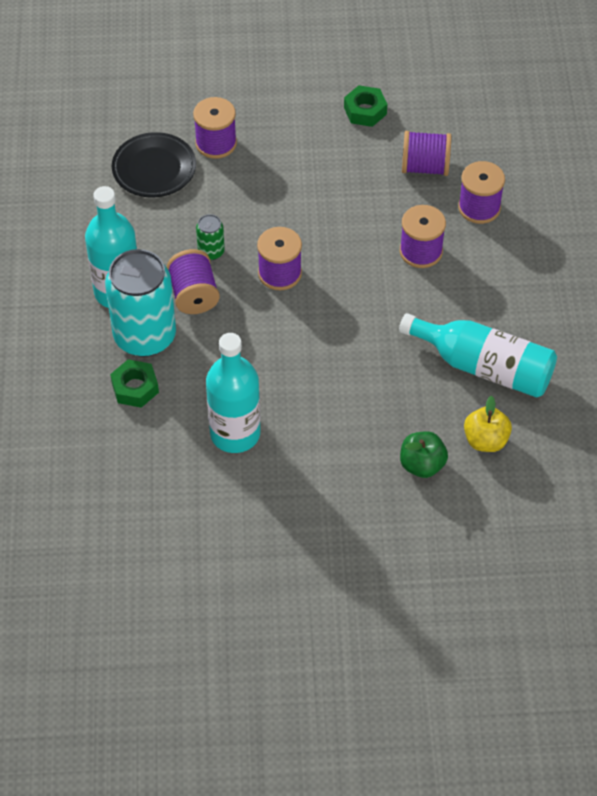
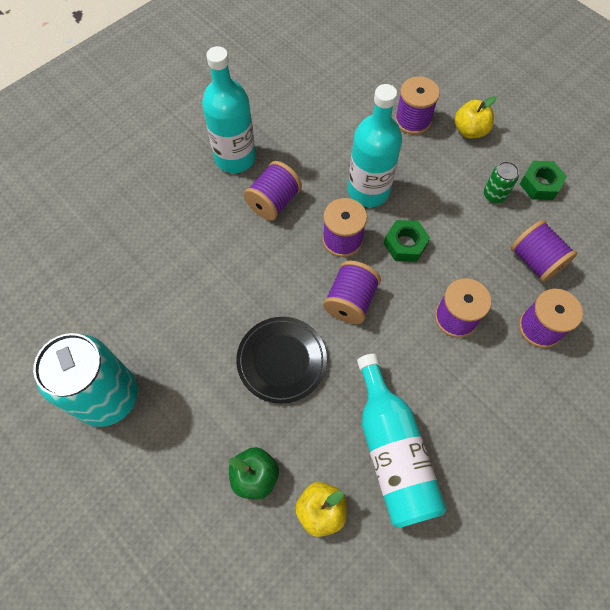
camera: 50 degrees right, 10 degrees up
turquoise can [105,249,176,357] -> turquoise can moved to [33,333,138,427]
green nut [110,359,159,408] -> green nut moved to [384,220,430,262]
black plate [112,132,196,197] -> black plate moved to [236,317,327,404]
green can [196,214,225,260] -> green can moved to [484,161,519,203]
turquoise bottle [206,333,260,453] -> turquoise bottle moved to [348,84,402,207]
none -> purple spool [323,261,381,324]
none -> yellow apple [455,96,497,139]

